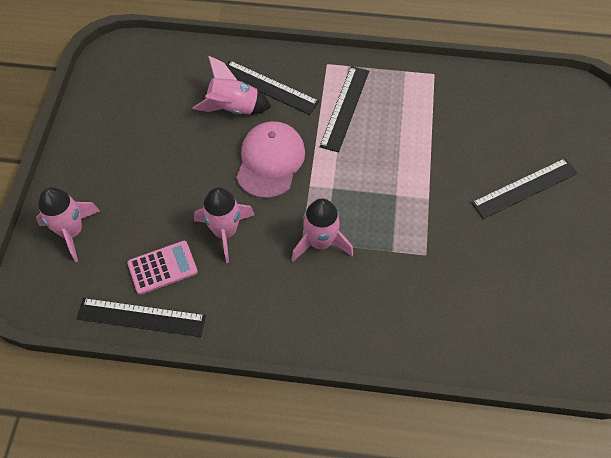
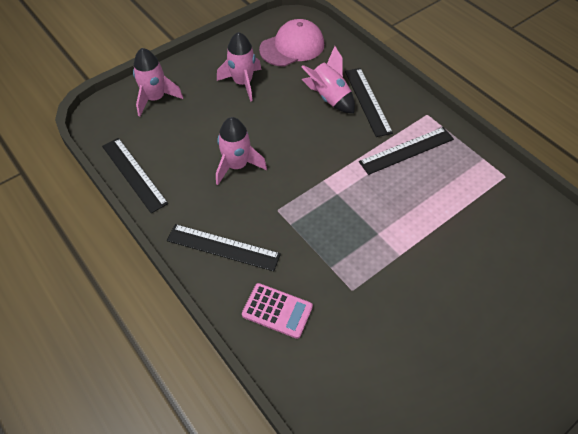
camera: 45 degrees right, 5 degrees down
pink calculator [127,241,198,295] -> pink calculator moved to [242,283,313,339]
pink cap [236,121,305,198] -> pink cap moved to [259,19,324,67]
pink rocket [291,198,353,262] -> pink rocket moved to [217,32,261,101]
black ruler [471,158,578,219] -> black ruler moved to [167,224,281,271]

